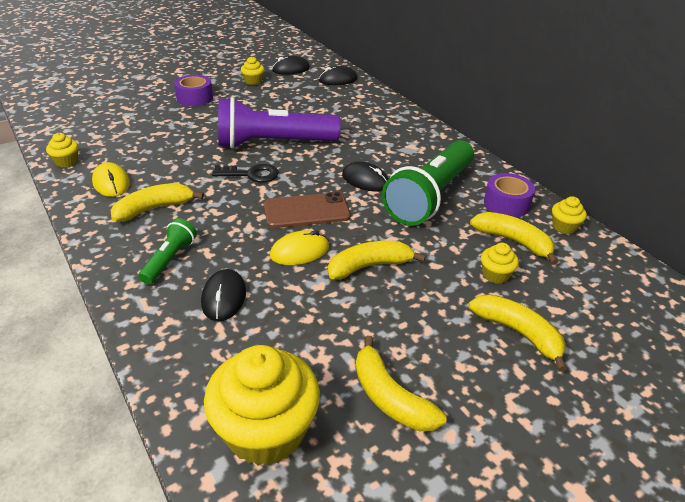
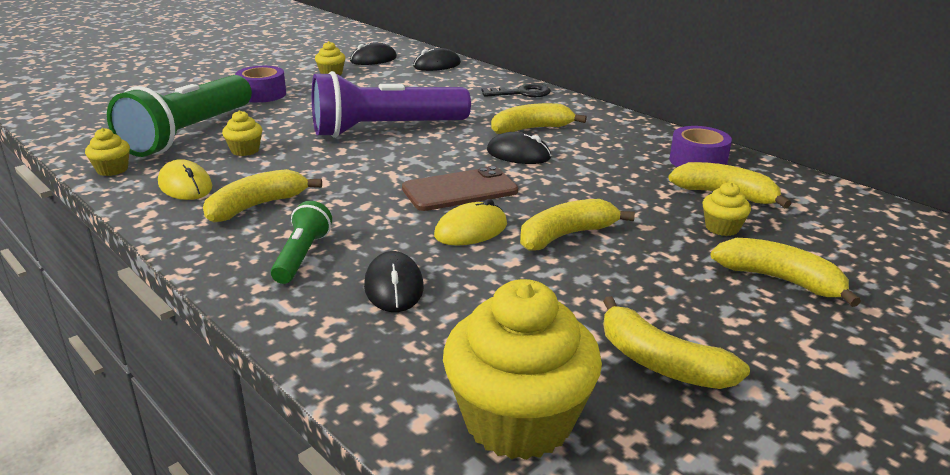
camera: 10 degrees left, 10 degrees down
black key [212,164,279,182] -> black key moved to [482,84,551,97]
green flashlight [382,140,474,226] -> green flashlight moved to [107,75,252,157]
yellow cupcake [552,196,587,234] -> yellow cupcake moved to [222,110,263,156]
none -> yellow banana [491,103,587,134]

